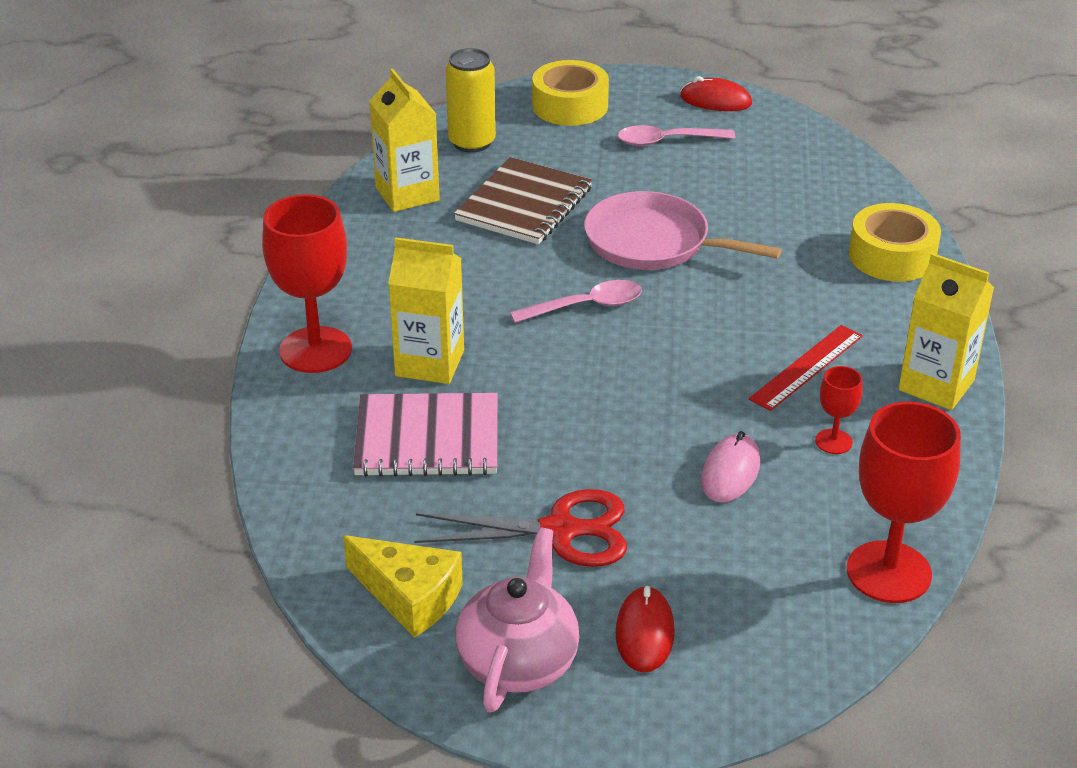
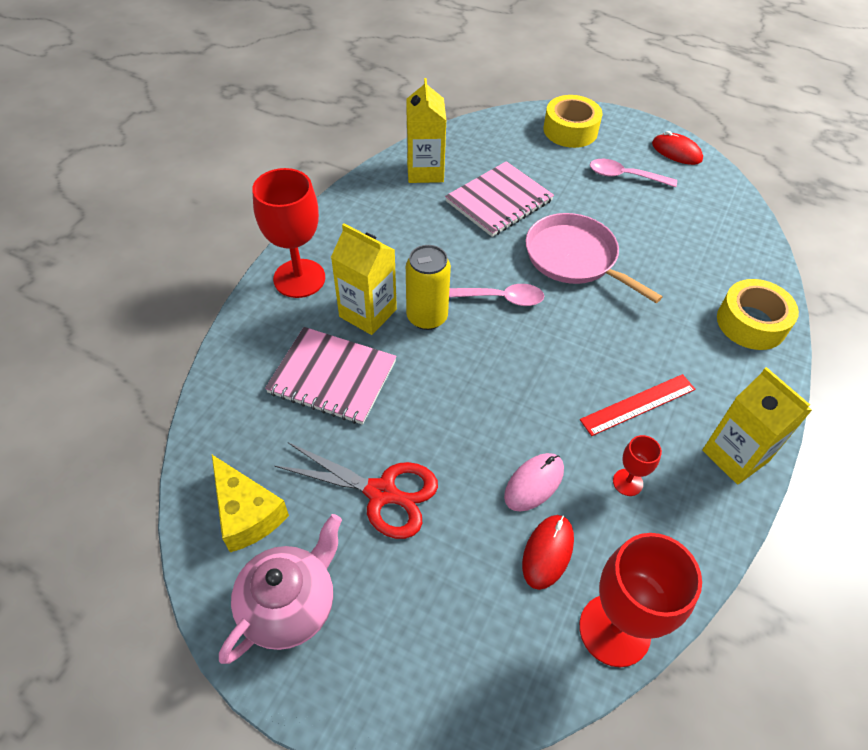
camera: 20 degrees right, 15 degrees up
yellow can [446,48,496,153] -> yellow can moved to [406,245,451,330]
brown notebook [454,157,592,245] -> pink notebook [445,161,554,237]
red mouse [615,586,675,673] -> red mouse moved to [522,515,574,590]

